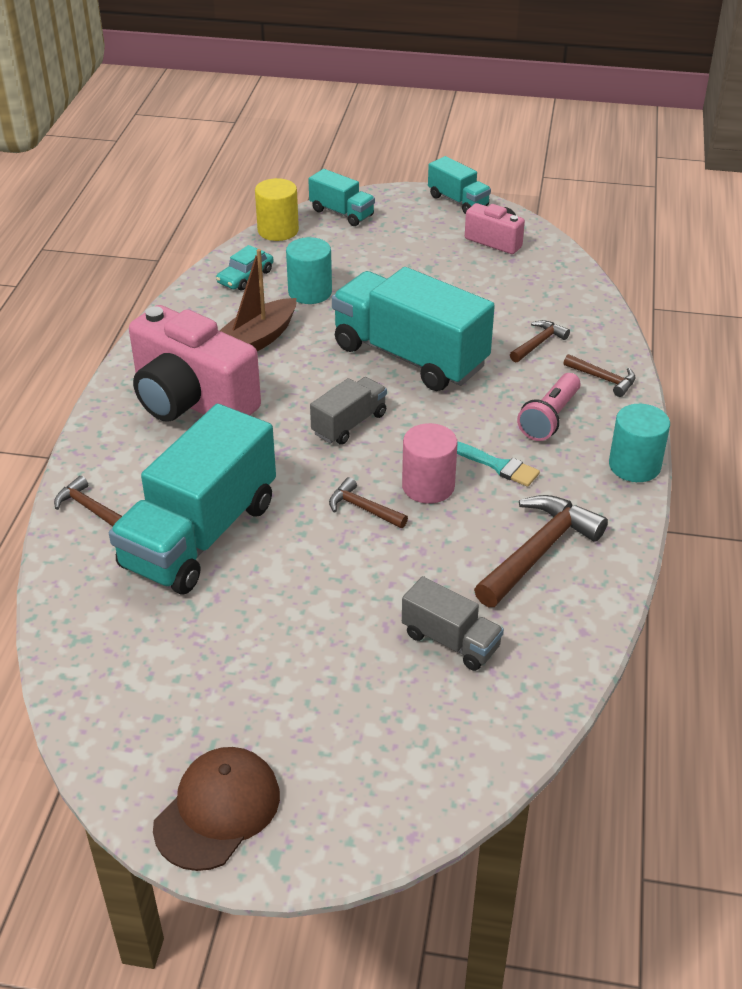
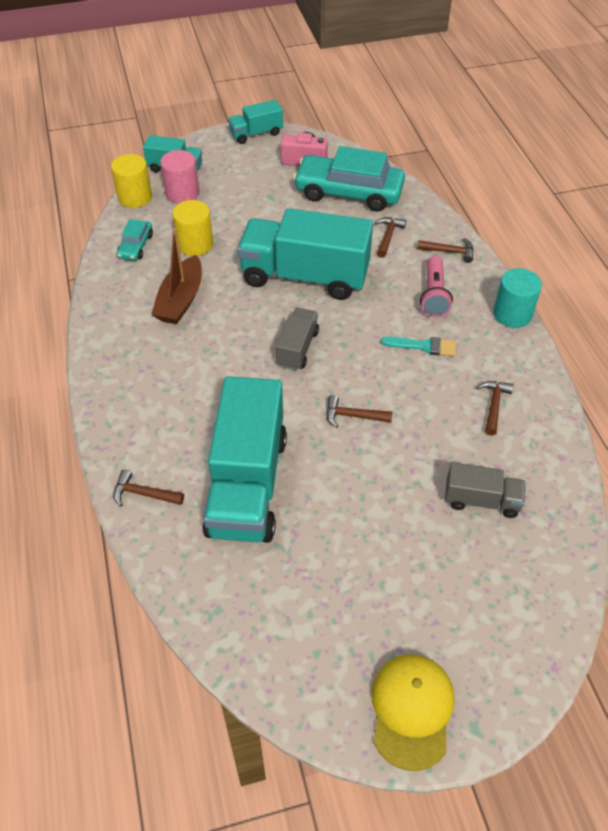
camera: 25 degrees left, 10 degrees up
pink camera [129,305,261,422] -> none
brown cap [153,747,280,871] -> yellow cap [371,654,454,771]
turquoise cylinder [286,237,332,304] -> yellow cylinder [172,200,213,256]
pink cylinder [402,423,458,504] -> pink cylinder moved to [160,150,199,204]
turquoise truck [428,156,491,214] -> turquoise truck turned 135 degrees clockwise [228,100,283,144]
brown hammer [474,495,608,607] -> brown hammer [476,381,514,436], size x0.53
none -> turquoise car [293,146,405,212]

